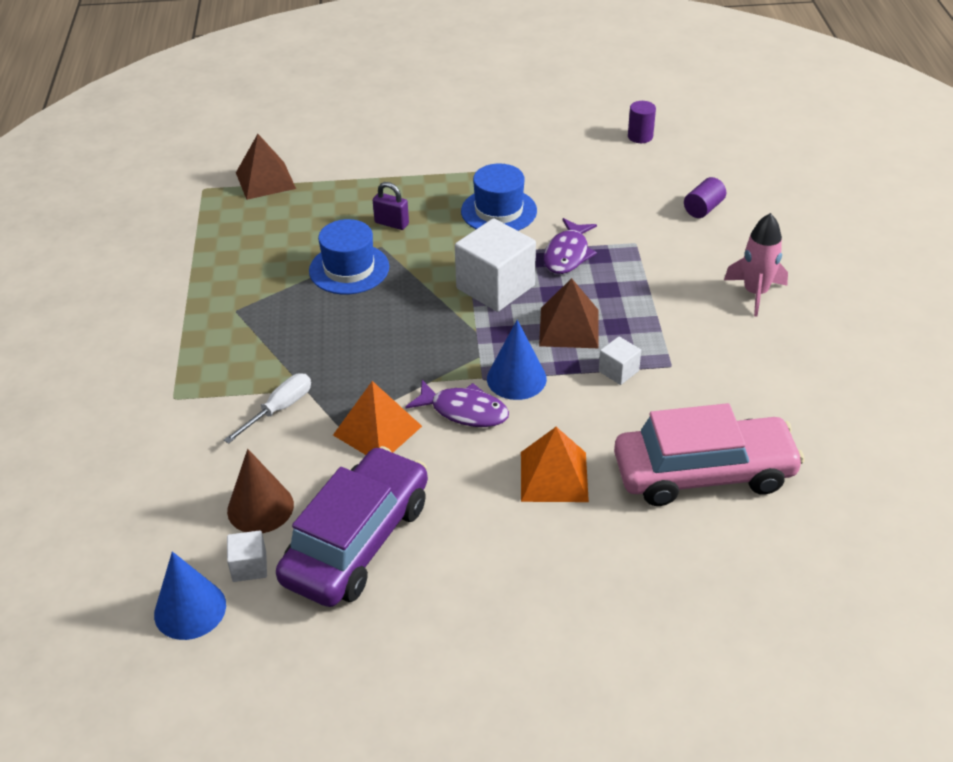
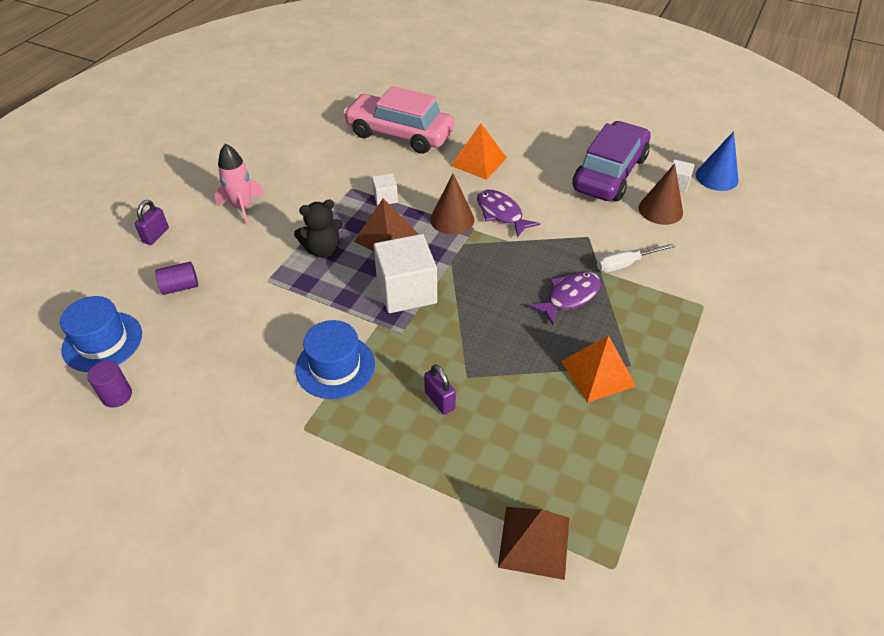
camera: 150 degrees left, 5 degrees up
purple car [276,446,428,607] -> purple car turned 150 degrees clockwise [573,121,650,201]
blue hat [309,219,389,294] -> blue hat moved to [60,296,142,372]
orange pyramid [333,381,422,455] -> orange pyramid moved to [561,335,636,403]
blue cone [487,320,547,400] -> brown cone [430,173,474,235]
purple fish [544,218,597,274] -> purple fish moved to [529,271,601,325]
none -> purple padlock [135,200,169,245]
none -> black teddy bear [294,200,343,258]

